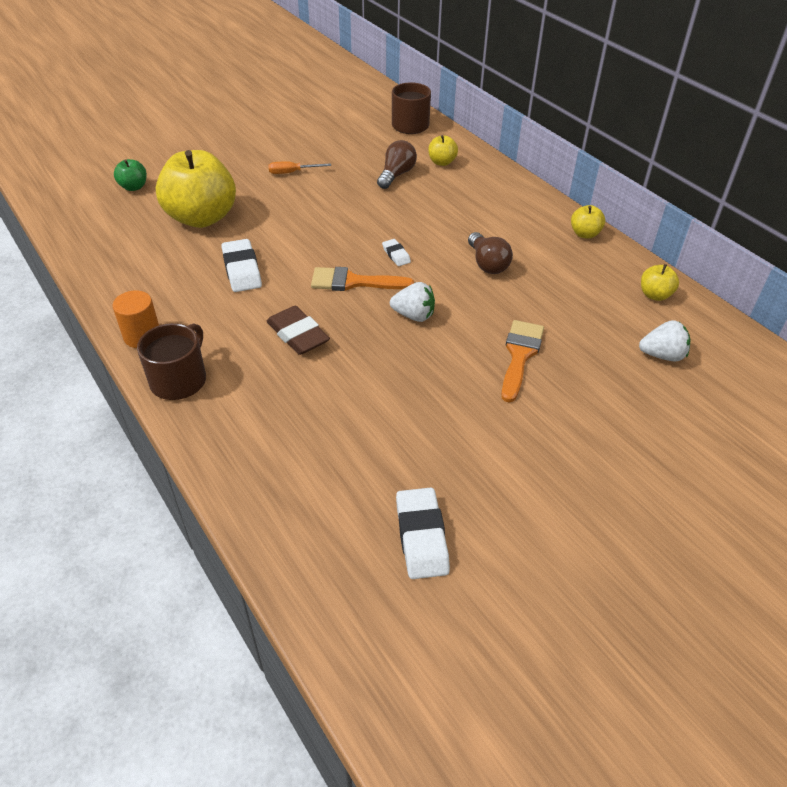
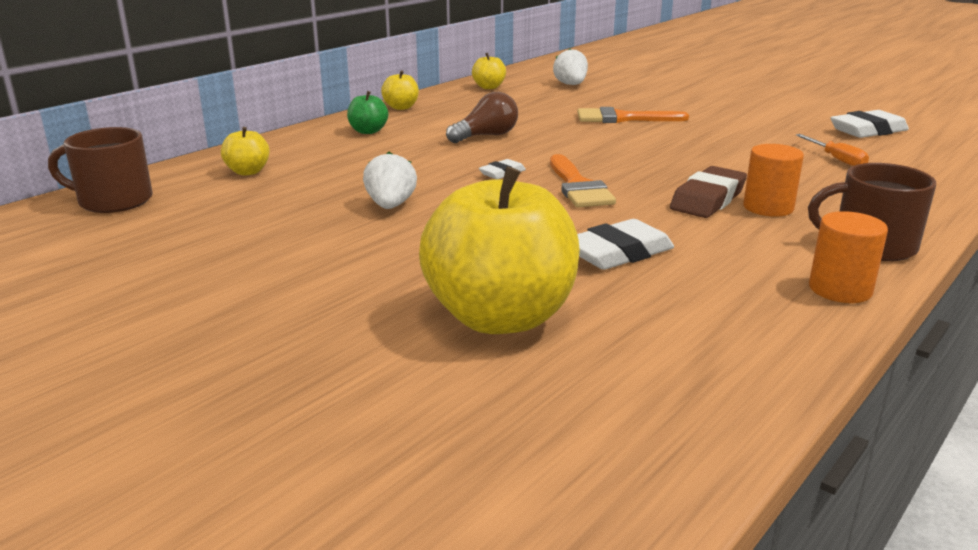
camera: 105 degrees left, 20 degrees down
green apple [114,159,147,191] -> green apple moved to [347,91,388,134]
orange screwdriver [268,161,331,174] -> orange screwdriver moved to [796,134,869,166]
brown light bulb [377,140,417,189] -> none
white strawberry [390,282,435,322] -> white strawberry moved to [363,152,417,209]
none -> orange cylinder [743,144,804,217]

